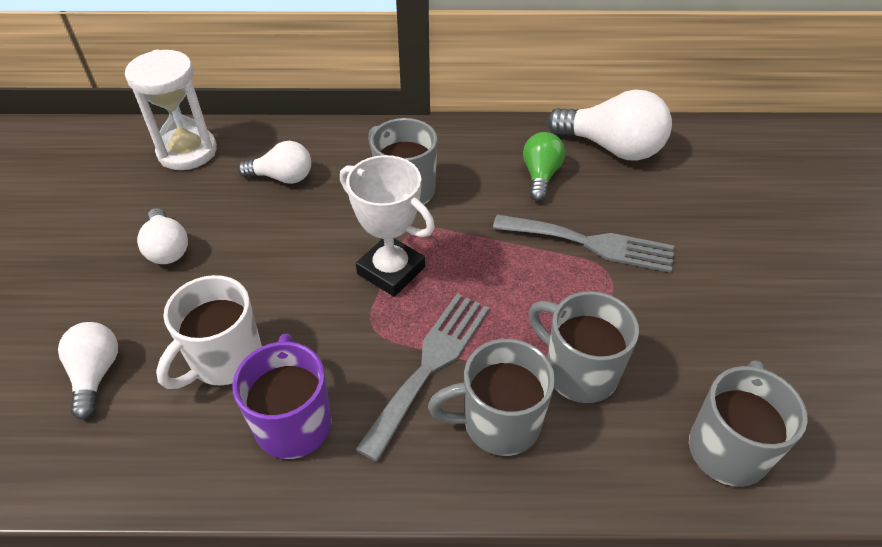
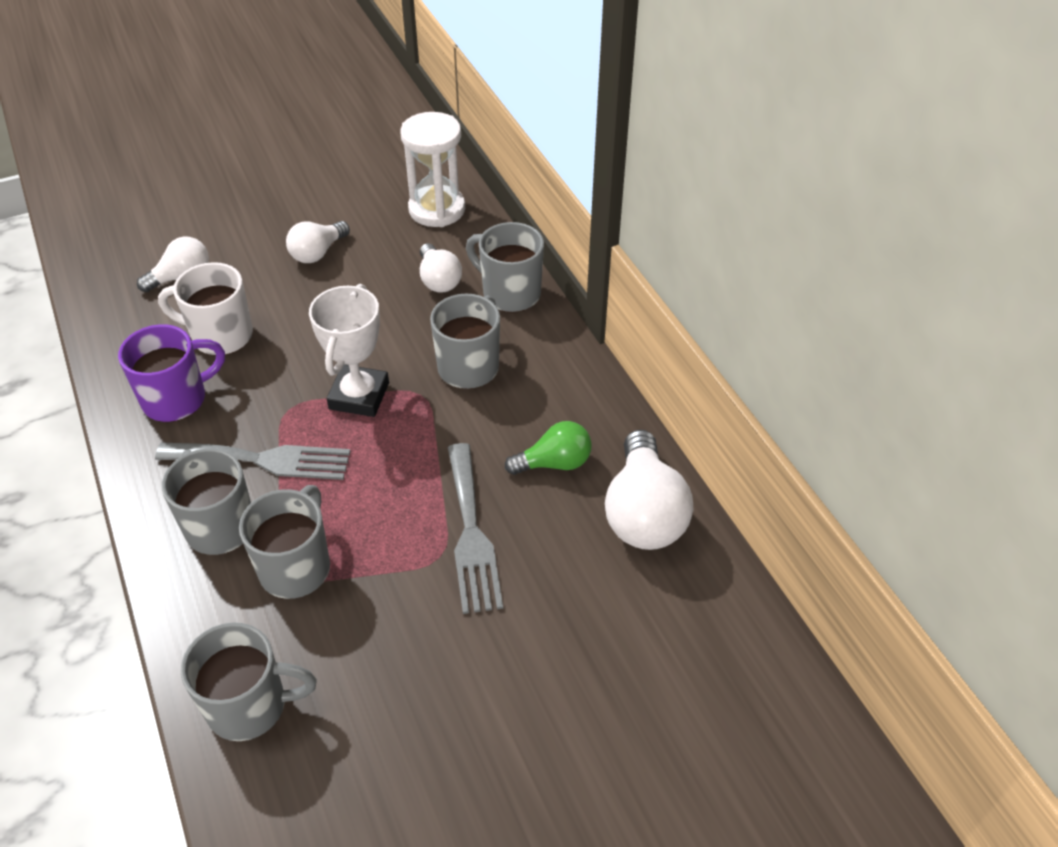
camera: 65 degrees right, 0 degrees up
none -> grey mug [466,222,544,313]

